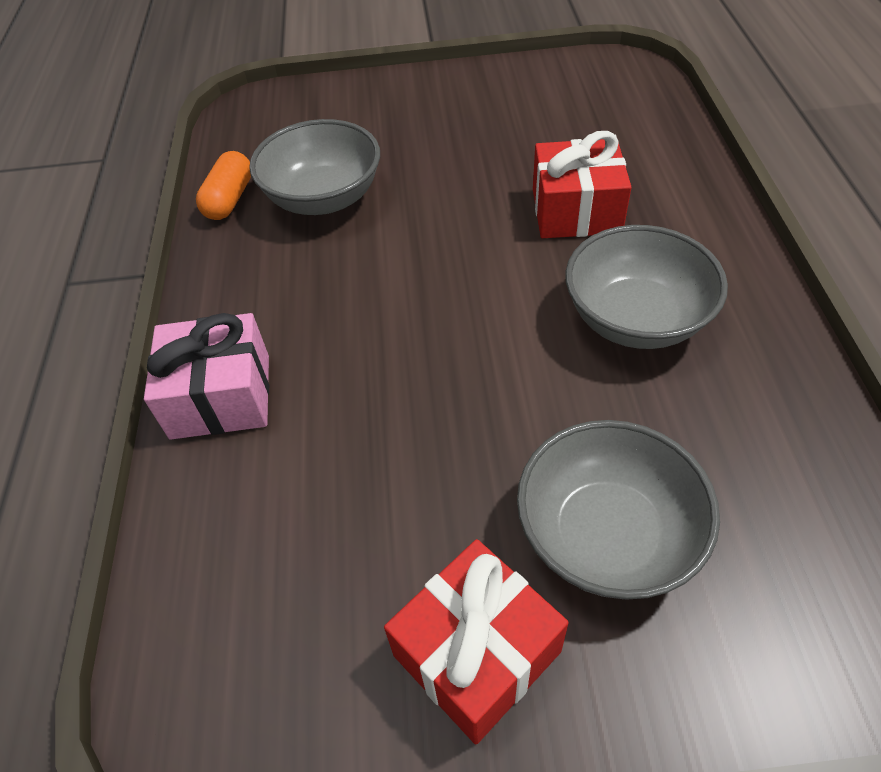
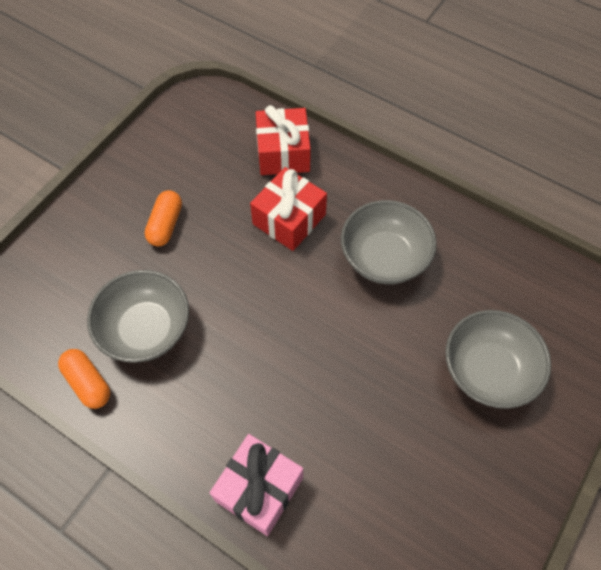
camera: 55 degrees left, 10 degrees up
red gift [384,539,569,744] -> red gift moved to [256,105,311,175]
none -> orange capsule [145,190,182,246]

